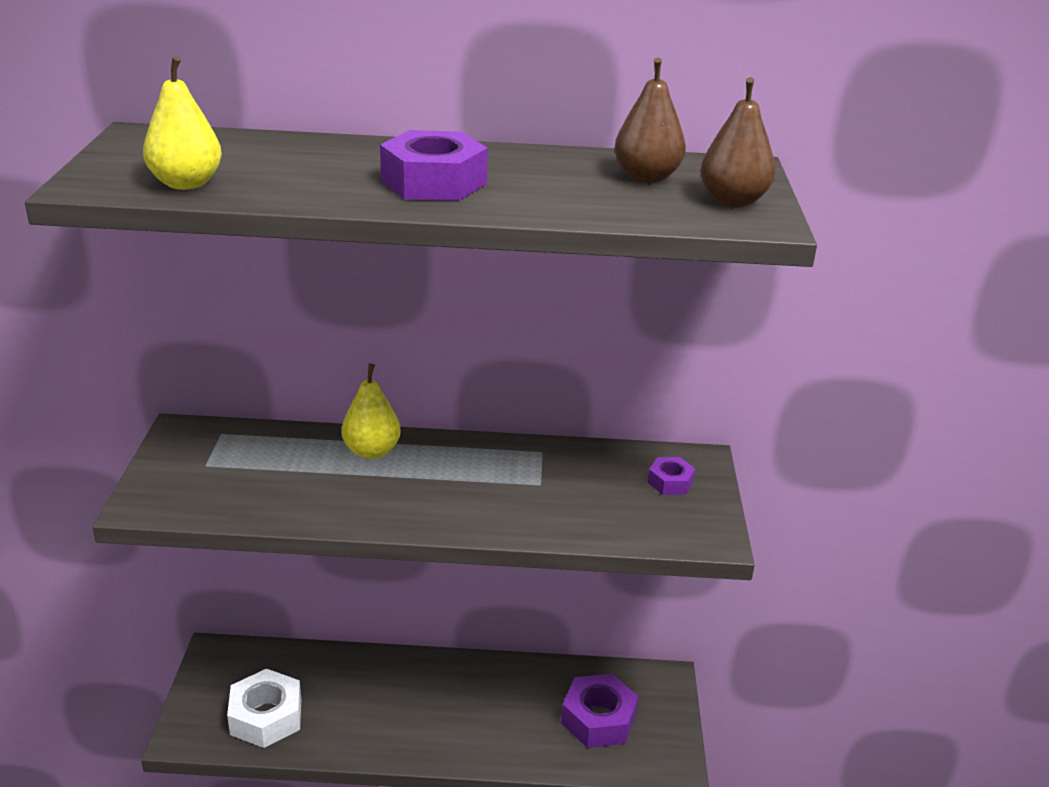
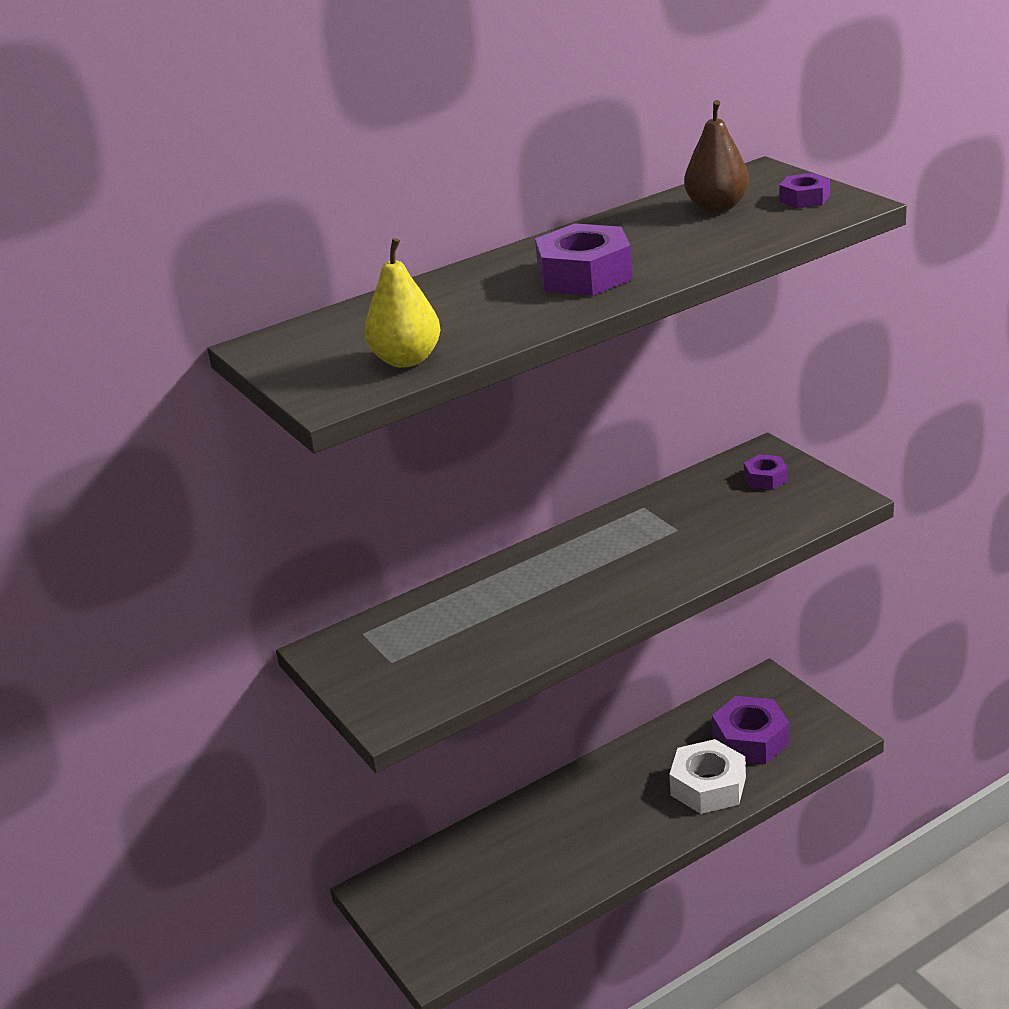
camera: 30 degrees left, 0 degrees up
white nut [227,668,301,748] -> white nut moved to [669,739,746,814]
yellow pear [341,363,401,459] -> none
brown pear [700,77,776,207] -> purple nut [780,173,830,208]

